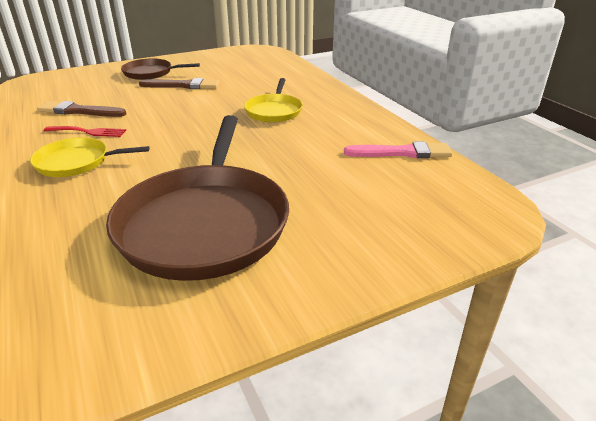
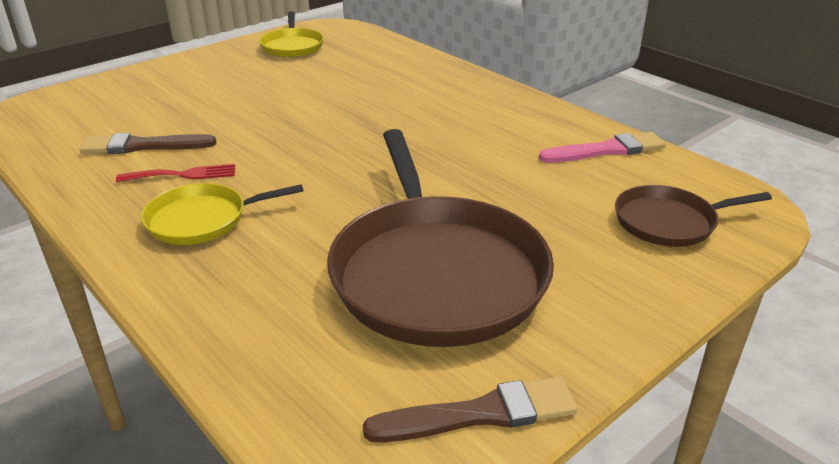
camera: 15 degrees left, 0 degrees up
brown pan [121,59,200,80] -> brown pan moved to [615,185,772,247]
brown brush [139,78,219,89] -> brown brush moved to [363,377,577,443]
yellow pan [244,78,303,122] -> yellow pan moved to [259,11,324,57]

